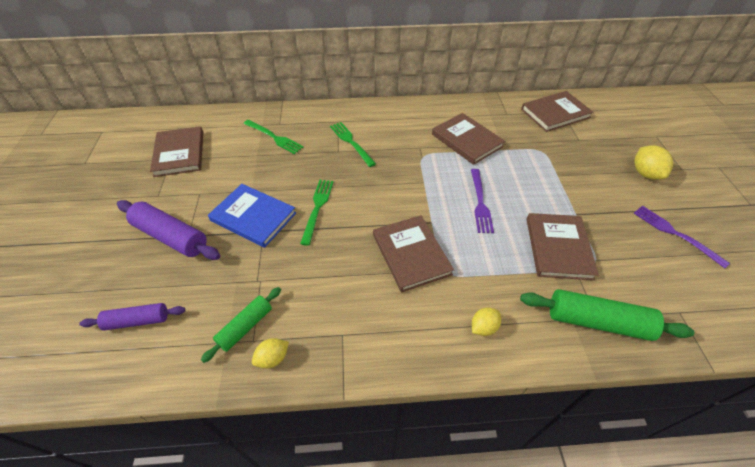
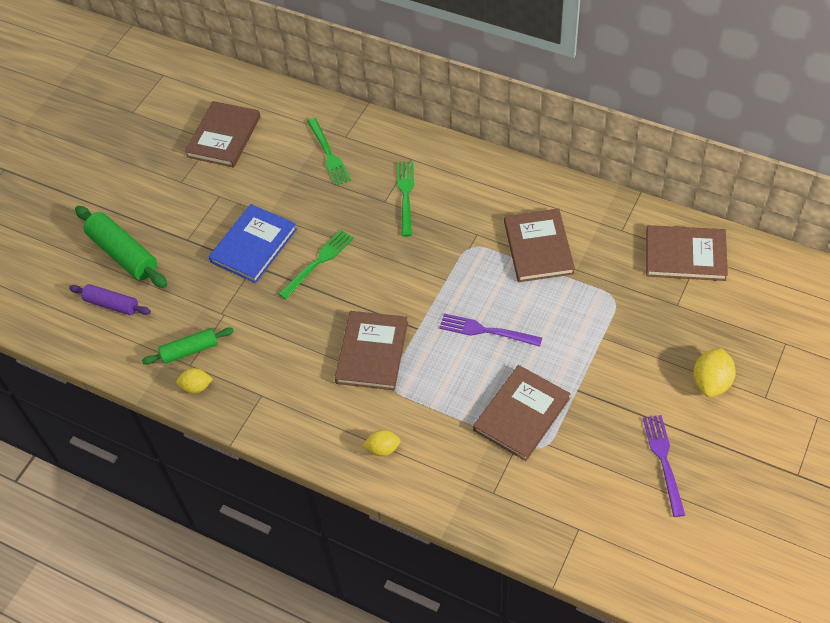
camera: 35 degrees right, 5 degrees up
purple rolling pin [117,200,220,260] -> none
blue book [208,184,296,248] -> blue book turned 60 degrees clockwise [209,204,297,283]
purple fork [471,169,494,233] -> purple fork turned 75 degrees clockwise [439,313,542,347]
green rolling pin [520,289,694,341] -> green rolling pin moved to [75,206,167,288]

